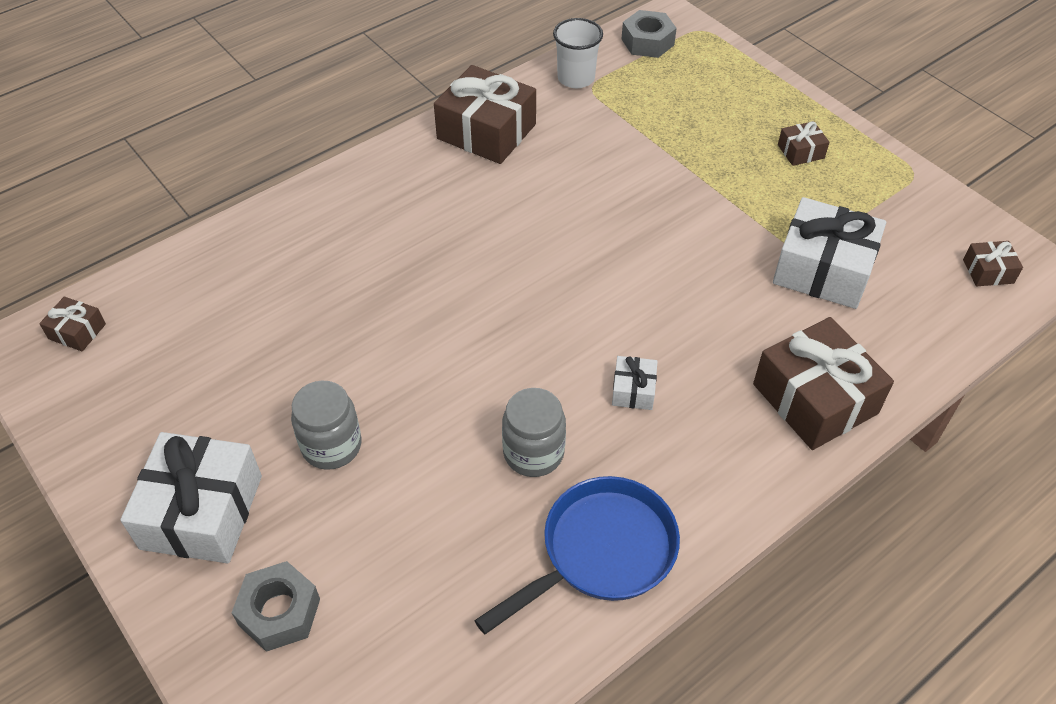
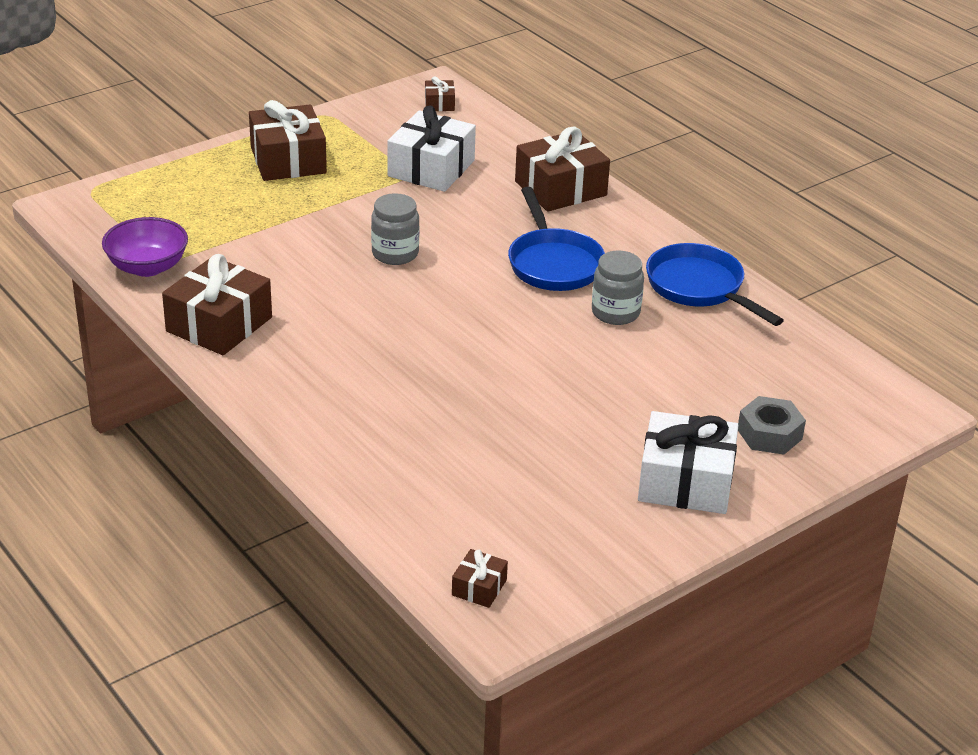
camera: 90 degrees left, 15 degrees down
grey jar [291,381,362,470] -> grey jar moved to [371,193,419,265]
white cup [553,18,603,88] -> purple bowl [102,217,188,277]
white gift [612,356,658,410] -> blue pan [508,187,605,291]
grey nut [621,10,677,58] -> none
brown gift [778,121,830,166] -> brown gift [249,100,327,181], size x2.13

